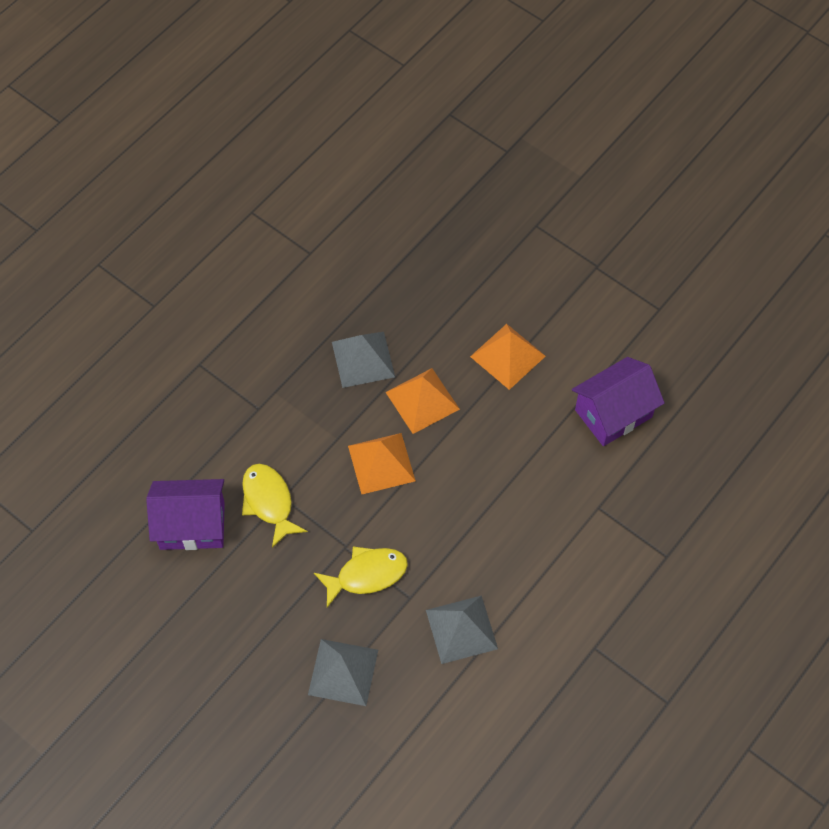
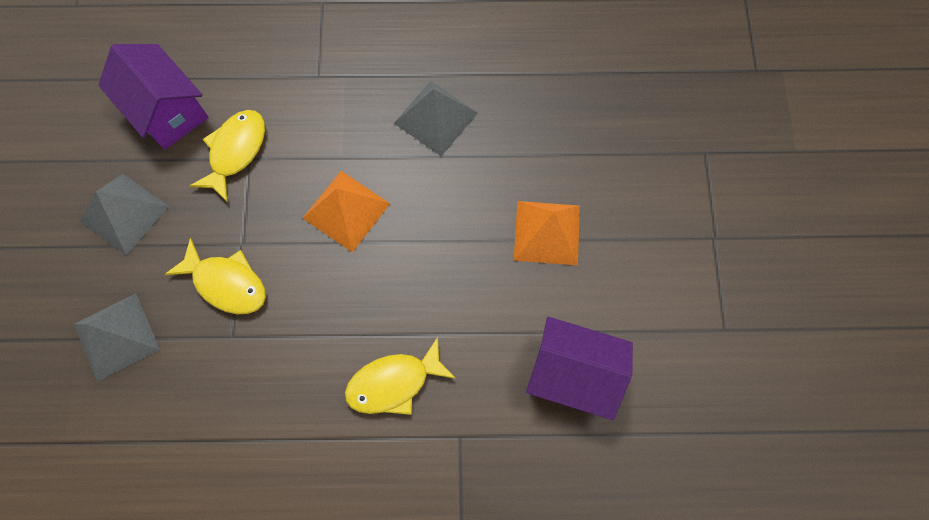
camera: 50 degrees right, 10 degrees up
orange pyramid [386,368,460,434] -> none
grey pyramid [426,596,498,664] -> grey pyramid moved to [80,174,169,256]
none -> yellow fish [345,337,456,415]

